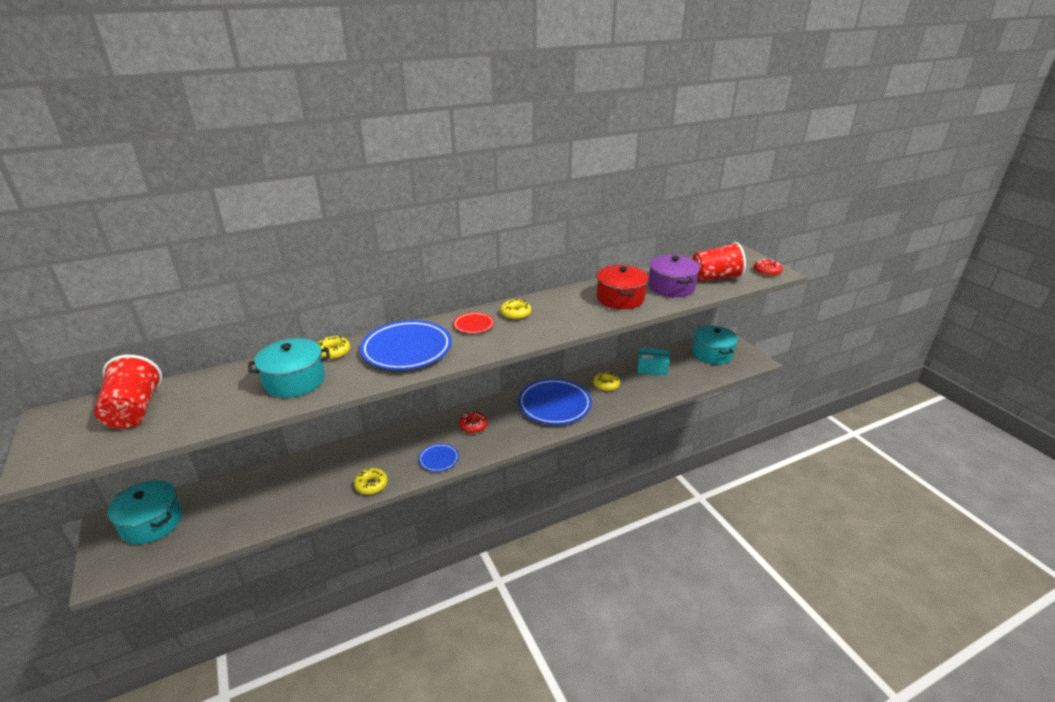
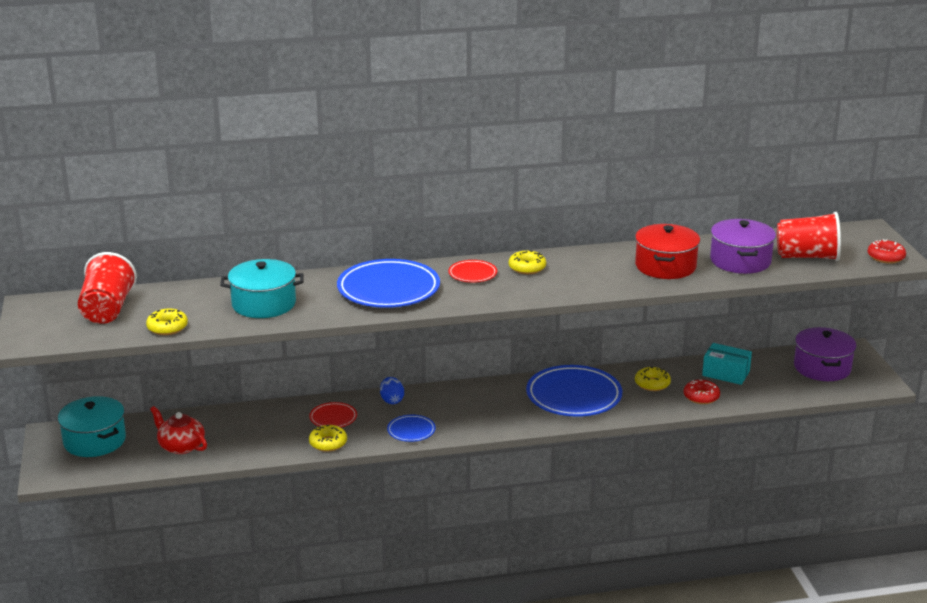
camera: 15 degrees right, 5 degrees down
yellow donut [318,336,350,360] -> yellow donut moved to [146,309,188,335]
red donut [459,412,488,434] -> red donut moved to [684,380,720,404]
turquoise pot [693,325,738,364] -> purple pot [794,327,857,381]
none -> red teapot [150,406,207,454]
none -> red plate [309,402,357,428]
none -> blue egg [380,377,404,404]

